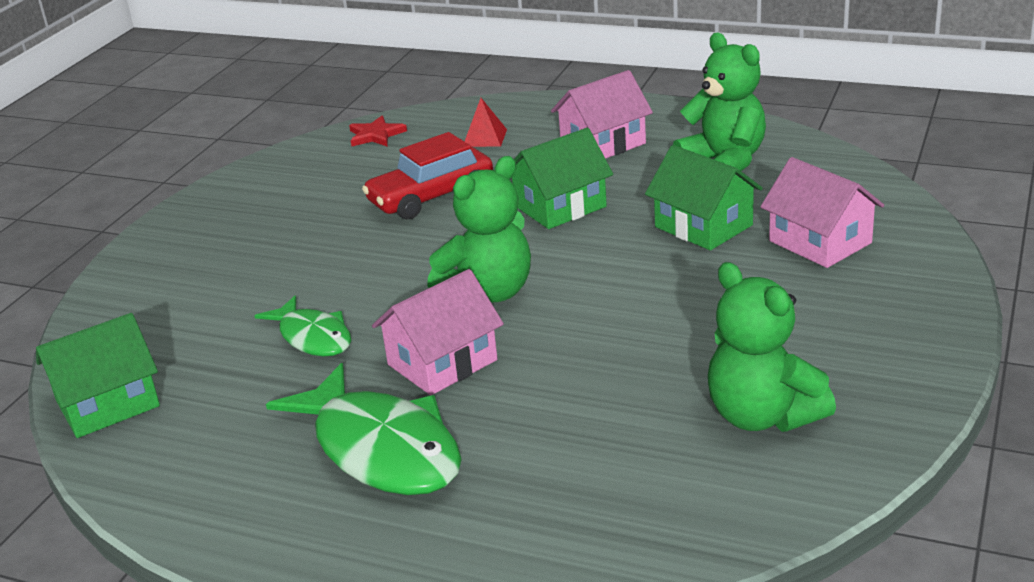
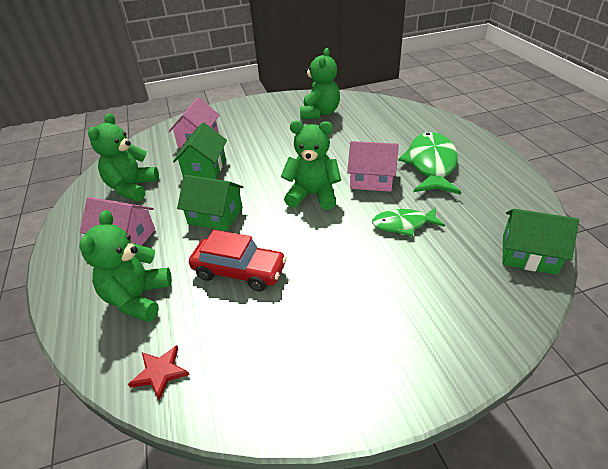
camera: 130 degrees left, 10 degrees up
green fish [255,296,351,356] -> green fish turned 105 degrees counterclockwise [372,207,445,236]
red pyramid [464,98,507,147] -> green teddy bear [79,210,172,322]

